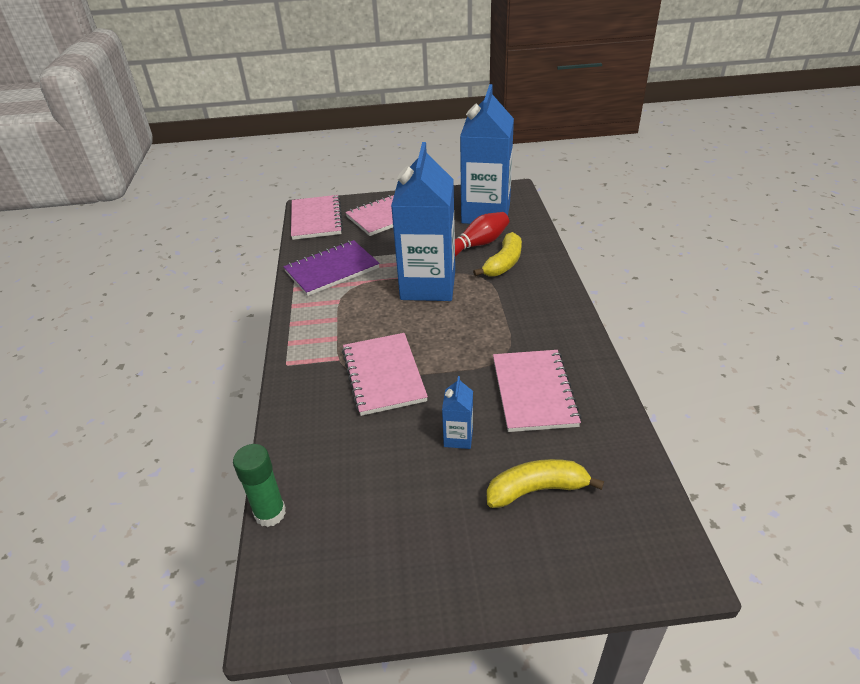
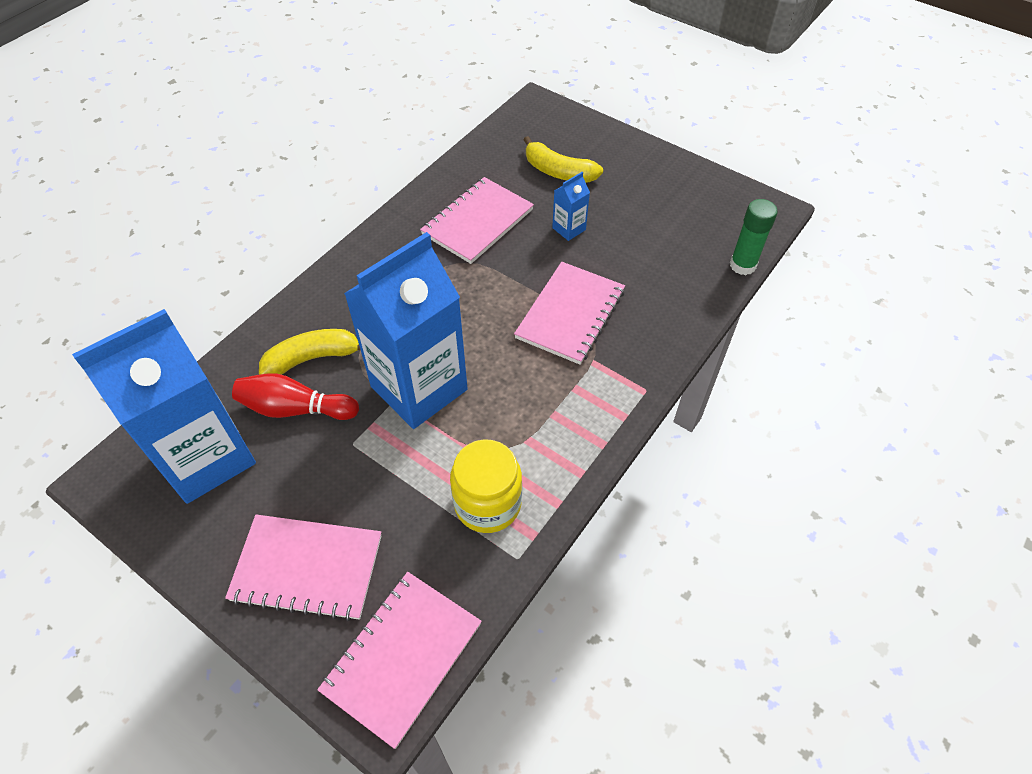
camera: 140 degrees left, 15 degrees up
purple notebook [283,240,380,296] -> yellow jar [450,439,522,533]

